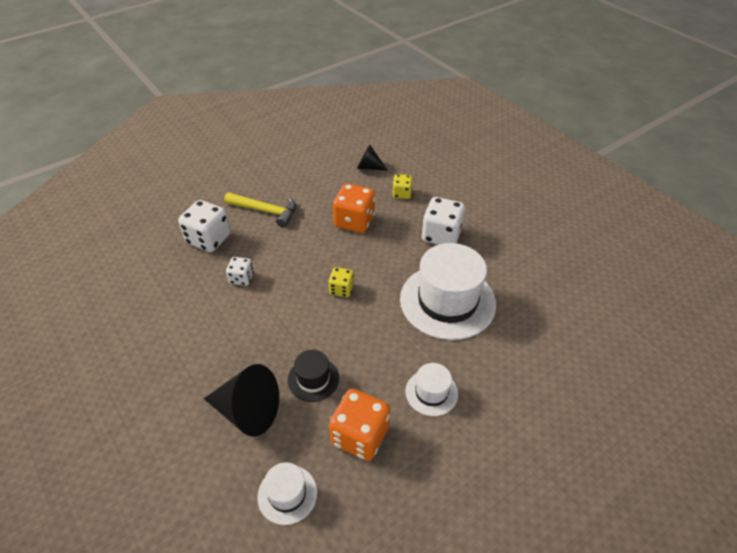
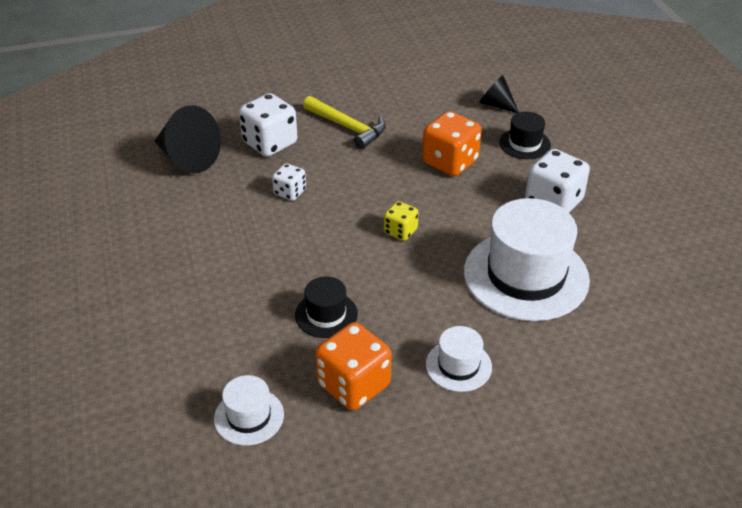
camera: 20 degrees right, 5 degrees down
black cone [204,364,279,437] -> black cone moved to [154,105,221,173]
yellow dice [392,174,412,199] -> black hat [499,112,551,159]

